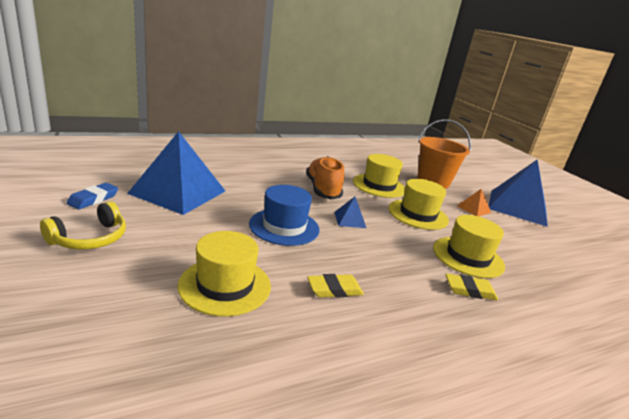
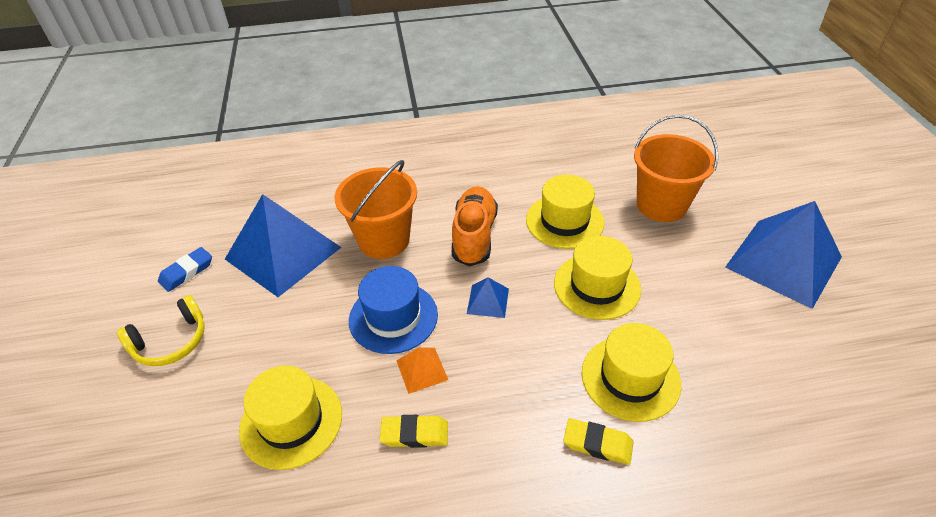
camera: 20 degrees right, 20 degrees up
orange pyramid [457,189,491,216] -> orange pyramid moved to [397,347,448,394]
none -> orange bucket [335,160,417,259]

